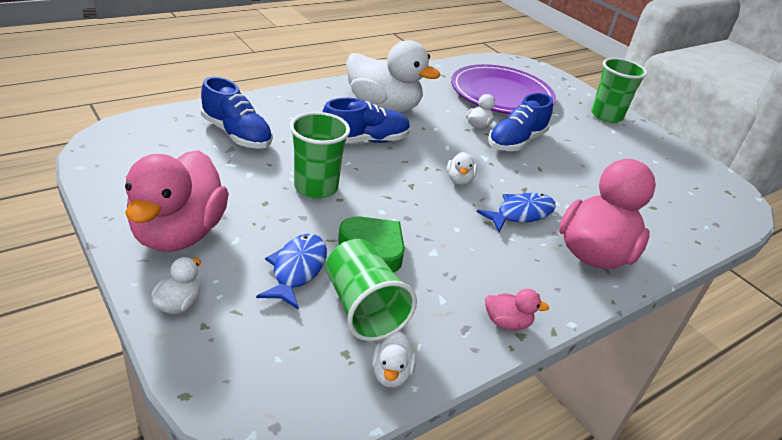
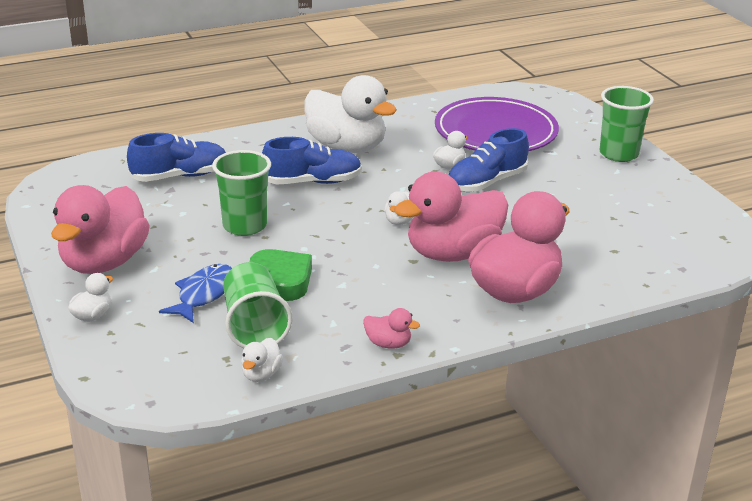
camera: 15 degrees right, 5 degrees down
blue shoe [201,77,273,149] -> blue shoe turned 75 degrees counterclockwise [127,133,226,182]
blue fish [477,193,556,232] -> pink duck [394,172,508,262]

